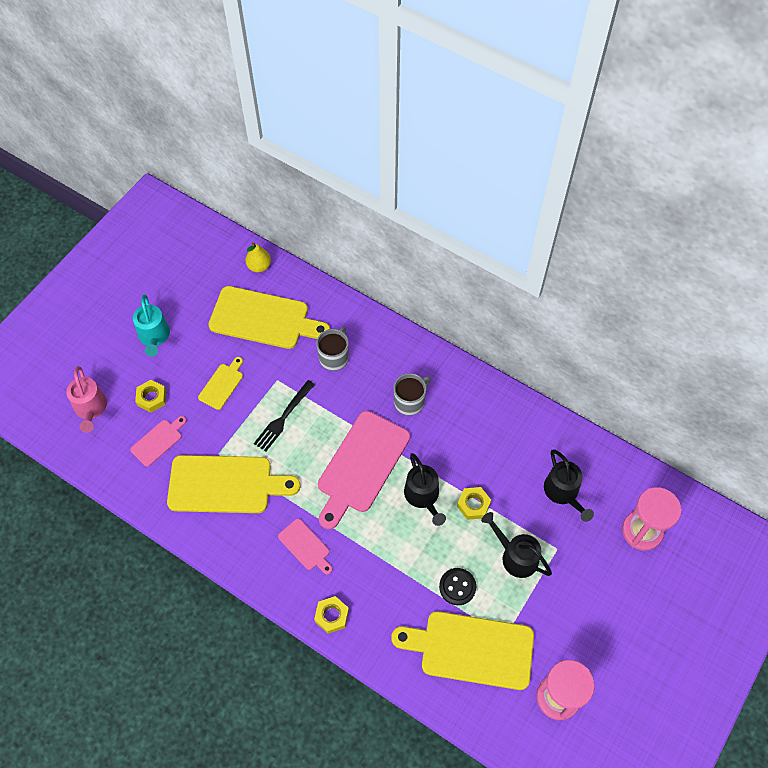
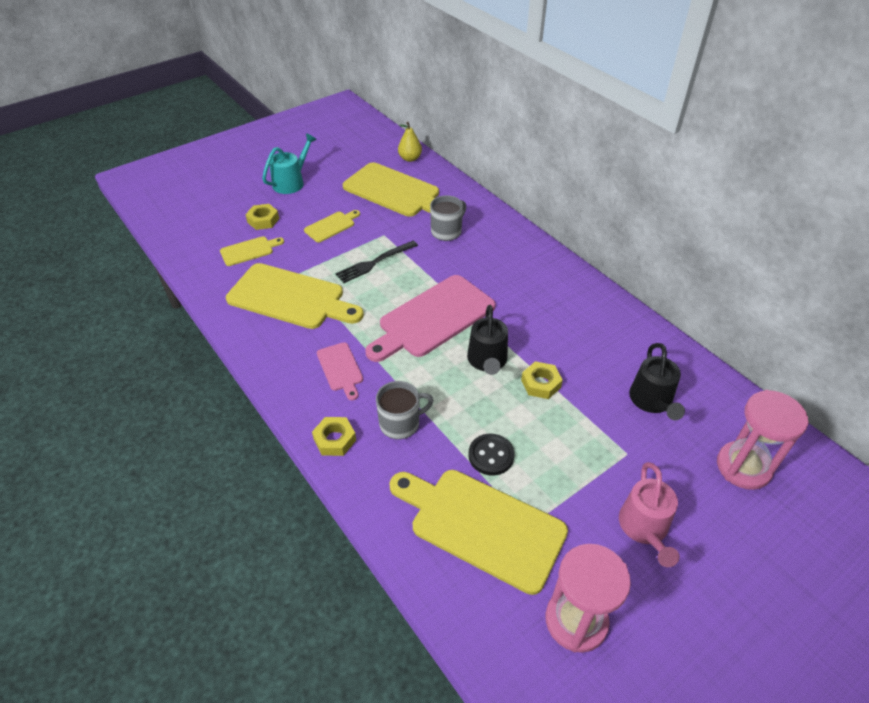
camera: 20 degrees right, 15 degrees down
pink watering can [67,366,107,433] -> pink watering can moved to [619,462,680,567]
pink cutting board [130,416,187,467] -> yellow cutting board [220,236,284,266]
turquoise watering can [133,294,170,357] -> turquoise watering can turned 150 degrees counterclockwise [262,133,317,194]
grey mug [394,373,431,416] -> grey mug moved to [376,381,434,439]
black watering can [481,512,552,578] -> none

